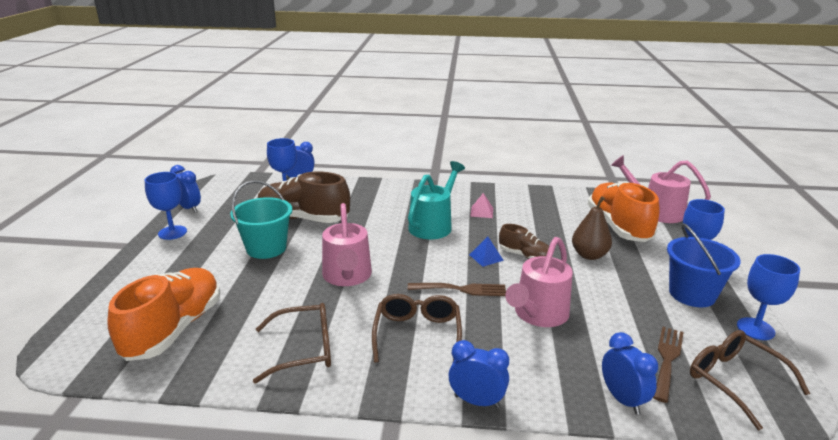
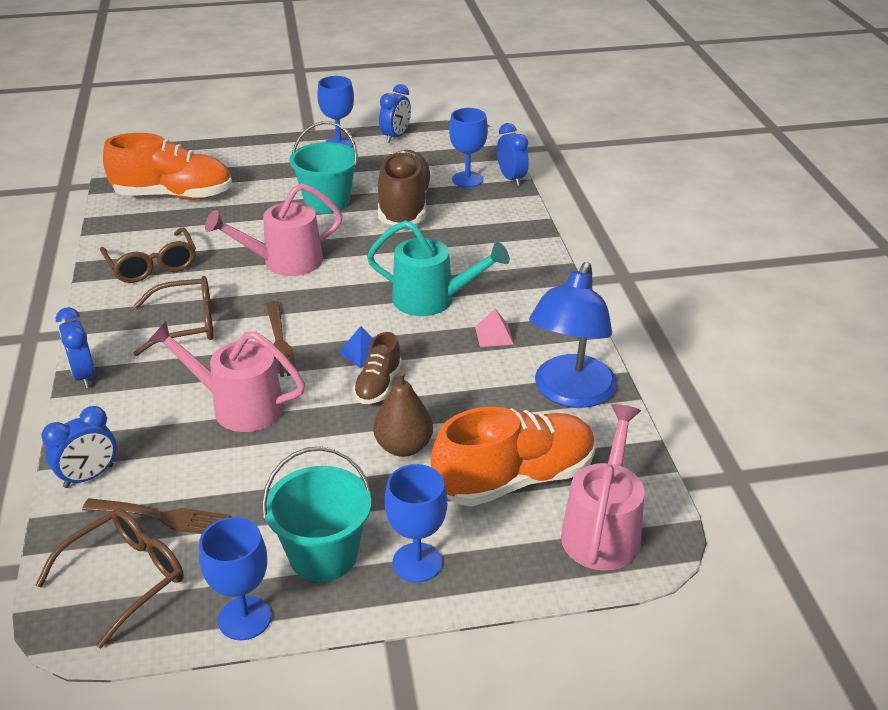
camera: 75 degrees right, 10 degrees up
blue clock [448,340,509,408] -> blue clock turned 150 degrees clockwise [56,307,95,388]
blue bucket [667,223,741,307] -> turquoise bucket [262,446,372,582]
none -> blue lamp [529,262,617,408]

